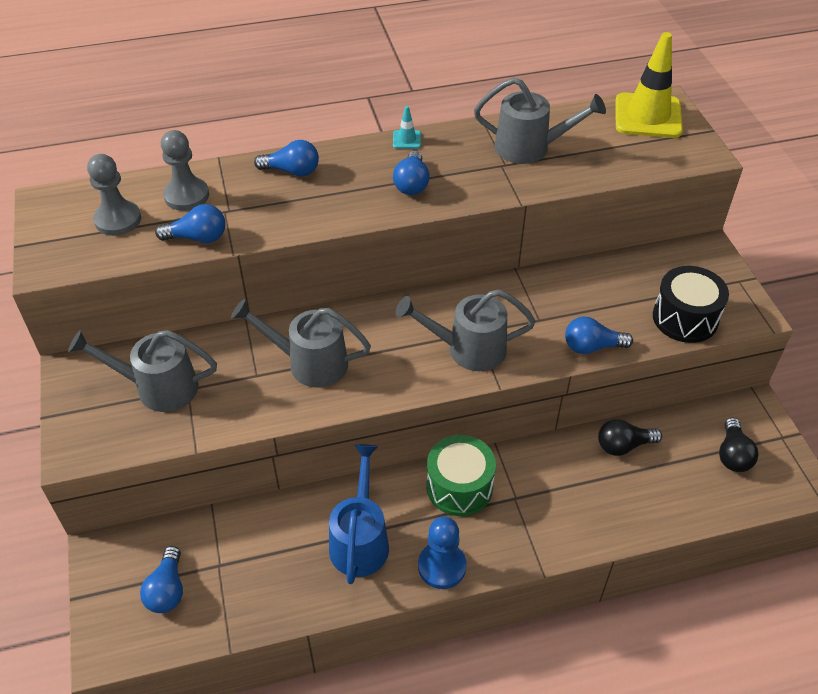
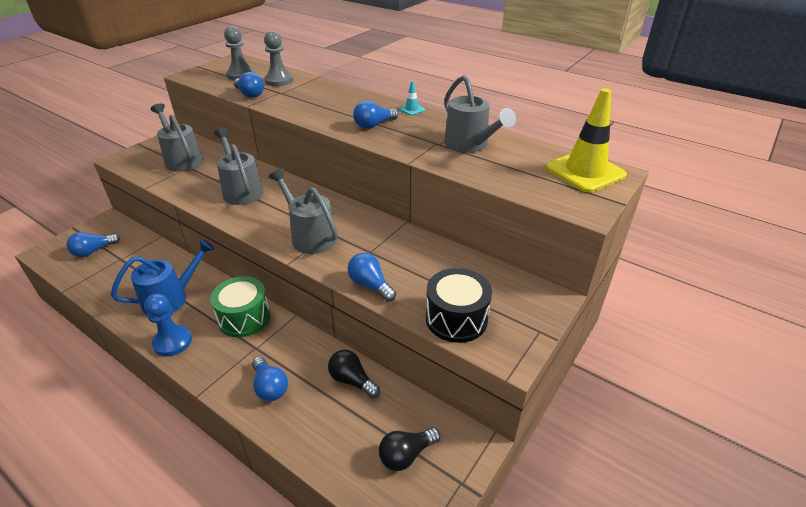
camera: 50 degrees right, 10 degrees down
blue light bulb [254,140,319,176] -> blue light bulb moved to [252,357,288,401]

